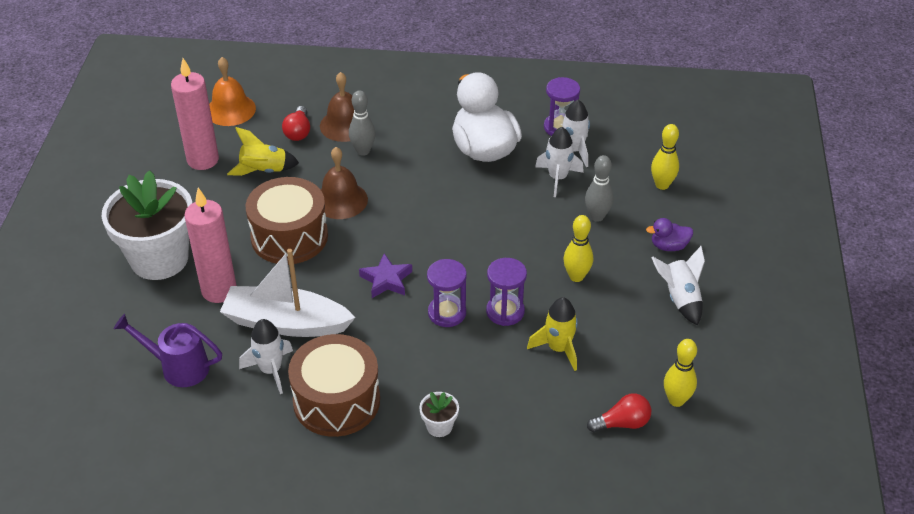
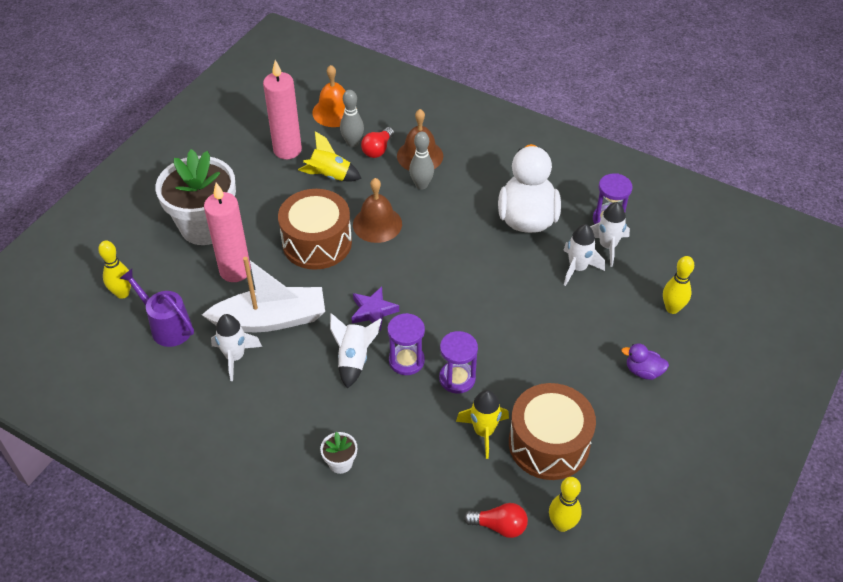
camera: 25 degrees right, 5 degrees up
white boat [220,249,356,337] -> white boat turned 135 degrees clockwise [202,257,325,332]
brown drum [288,334,380,437] -> brown drum moved to [509,383,596,480]
yellow bowling pin [563,215,593,282] -> yellow bowling pin moved to [98,240,131,299]
grey bowling pin [585,155,613,222] -> grey bowling pin moved to [340,90,364,147]
white rocket [651,246,705,325] -> white rocket moved to [330,313,382,389]

